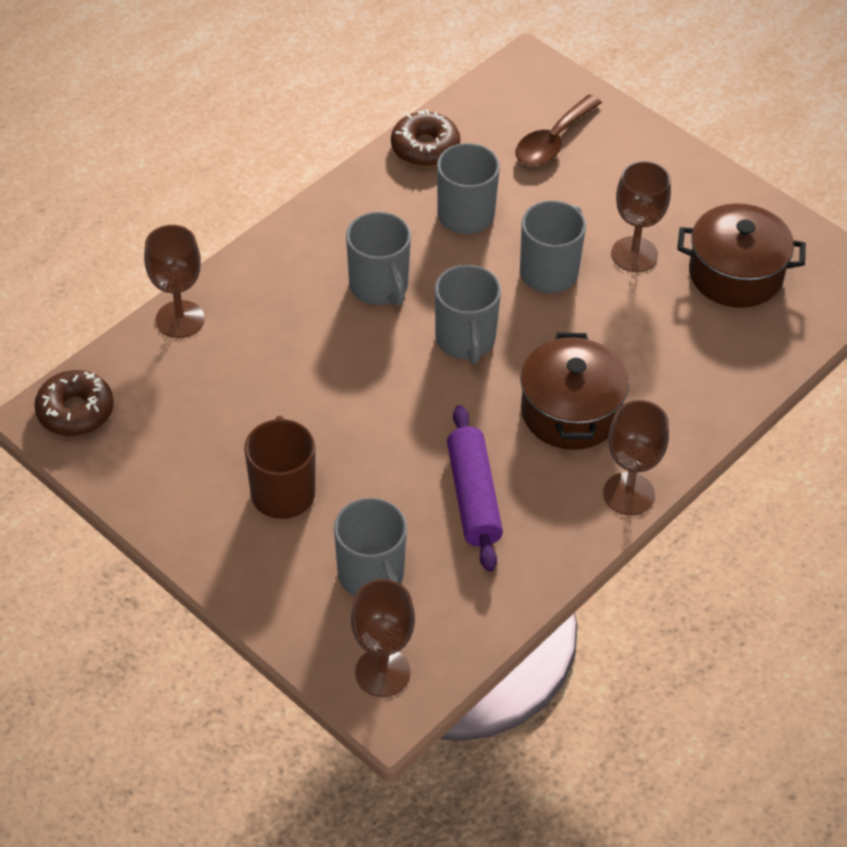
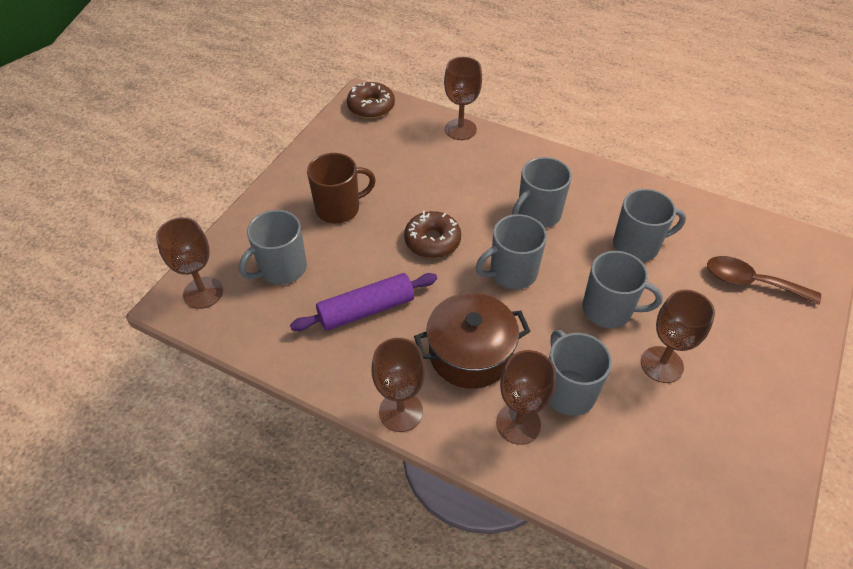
camera: 75 degrees right, 0 degrees up
brown donut [391,109,460,167] -> brown donut moved to [404,211,461,258]
brown pot [677,203,806,308] -> none
none -> brown goblet [496,350,556,445]
none -> grey mug [549,330,612,416]

